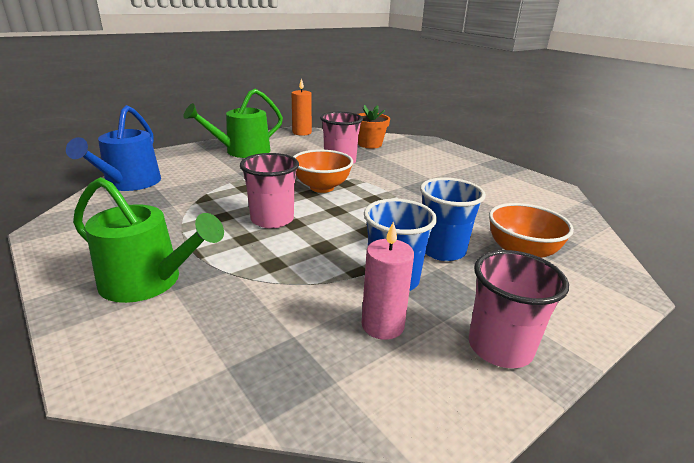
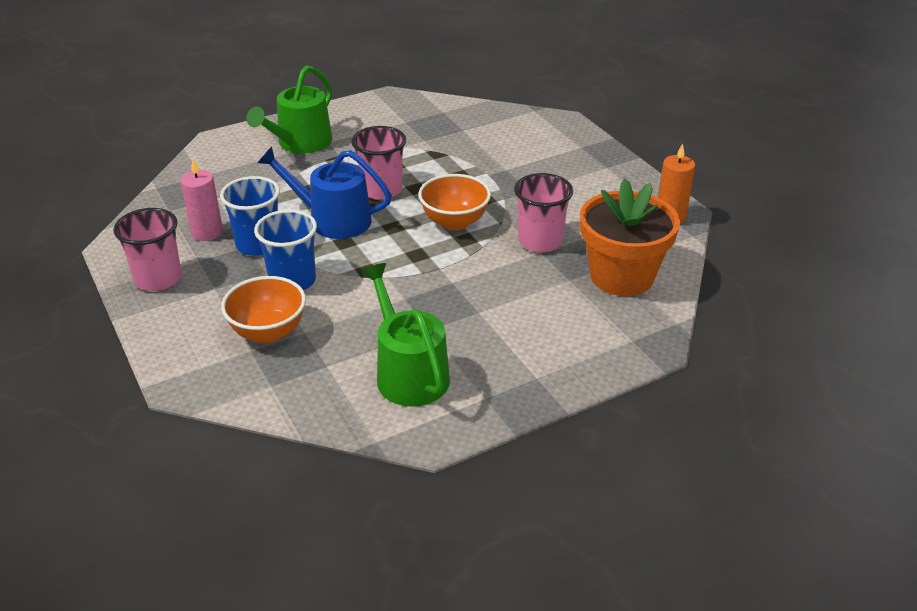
camera: 100 degrees right, 10 degrees up
blue watering can [66,105,161,191] -> blue watering can moved to [257,146,392,239]
green watering can [183,89,283,158] -> green watering can moved to [361,263,450,407]
orange flower pot [358,105,390,148] -> orange flower pot [580,179,680,296], size x1.62

